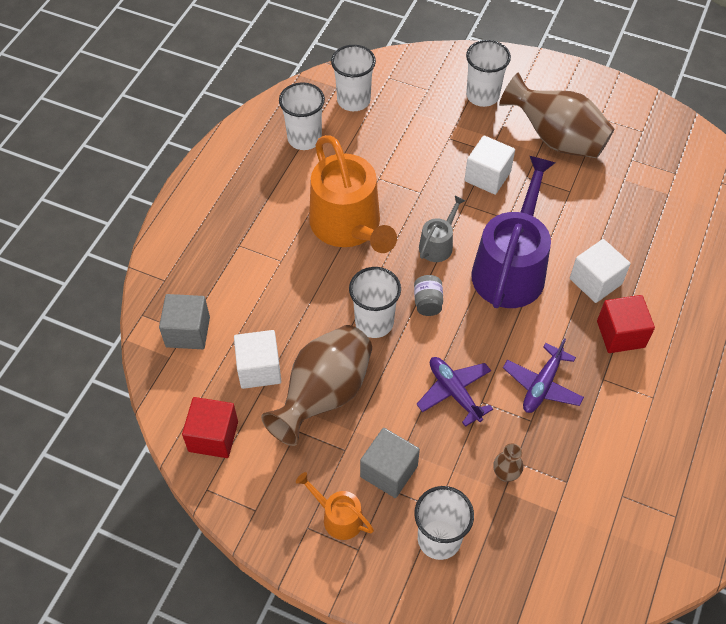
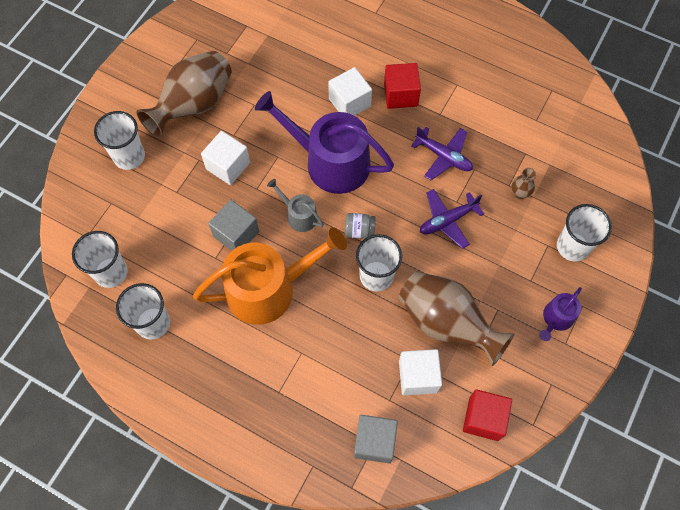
camera: 85 degrees left, 10 degrees up
orange watering can [296,472,374,540] -> purple watering can [539,287,582,341]
grey cube [360,428,420,498] -> grey cube moved to [208,199,259,251]

